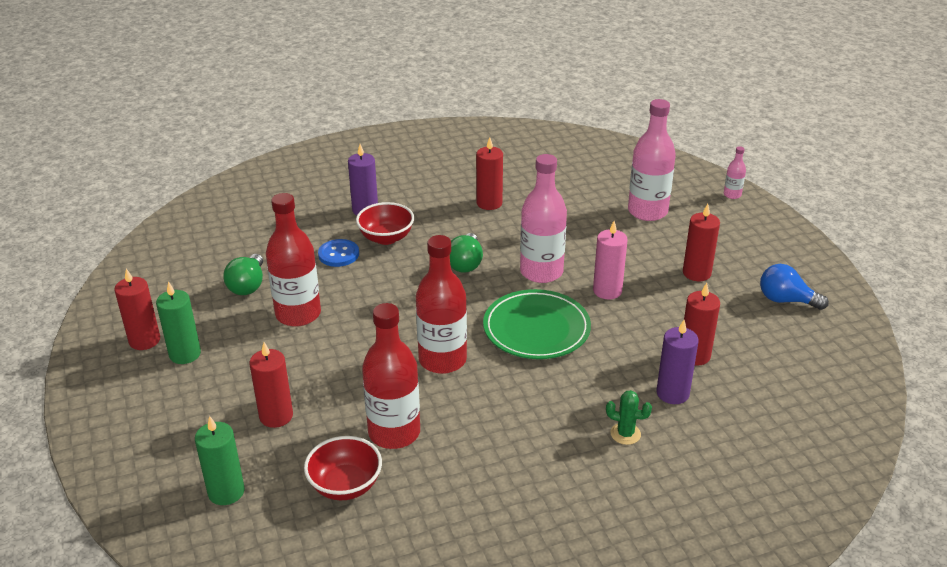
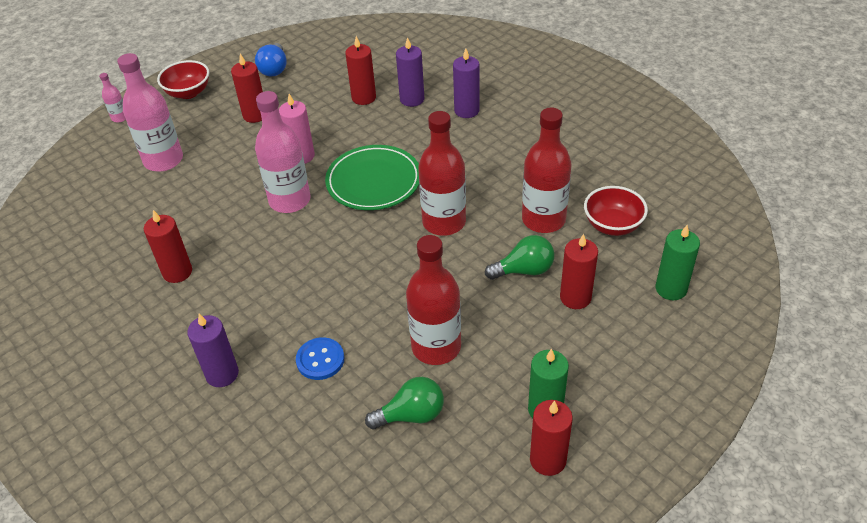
camera: 110 degrees left, 10 degrees up
red bowl [356,202,414,245] -> red bowl moved to [157,60,209,99]
green light bulb [450,233,483,273] -> green light bulb moved to [485,235,554,280]
green cactus [606,390,652,445] -> purple candle [453,48,480,118]

